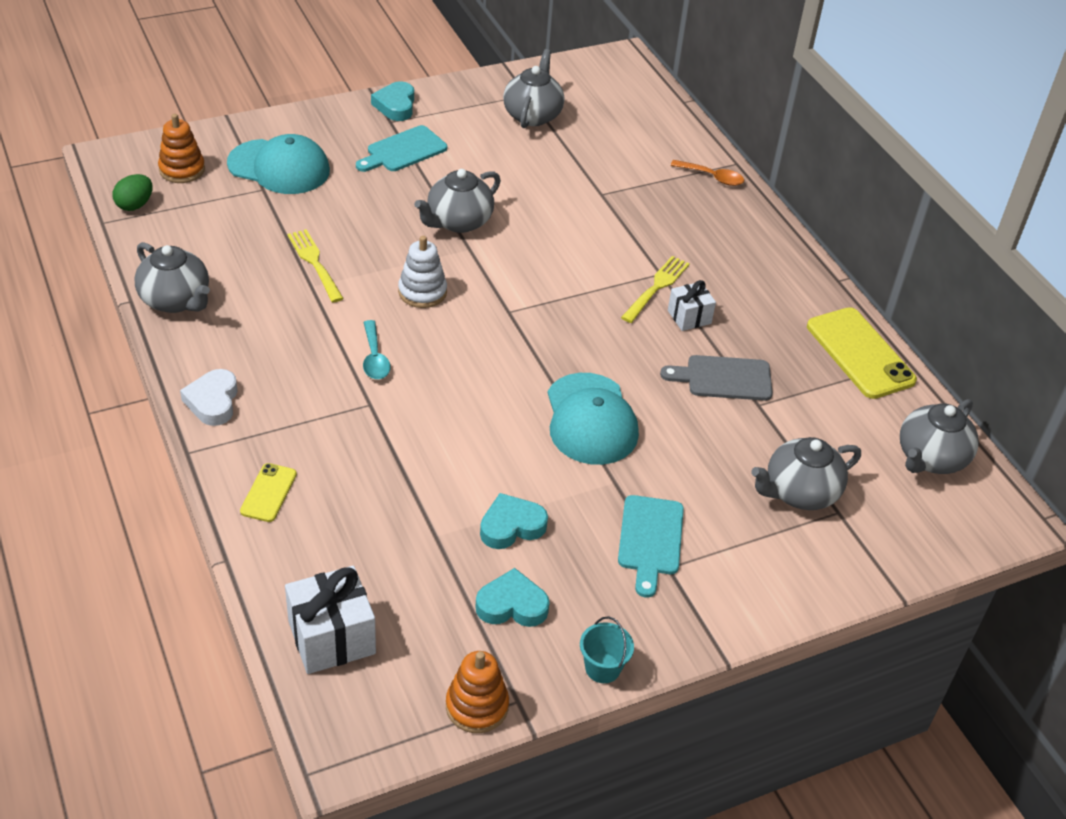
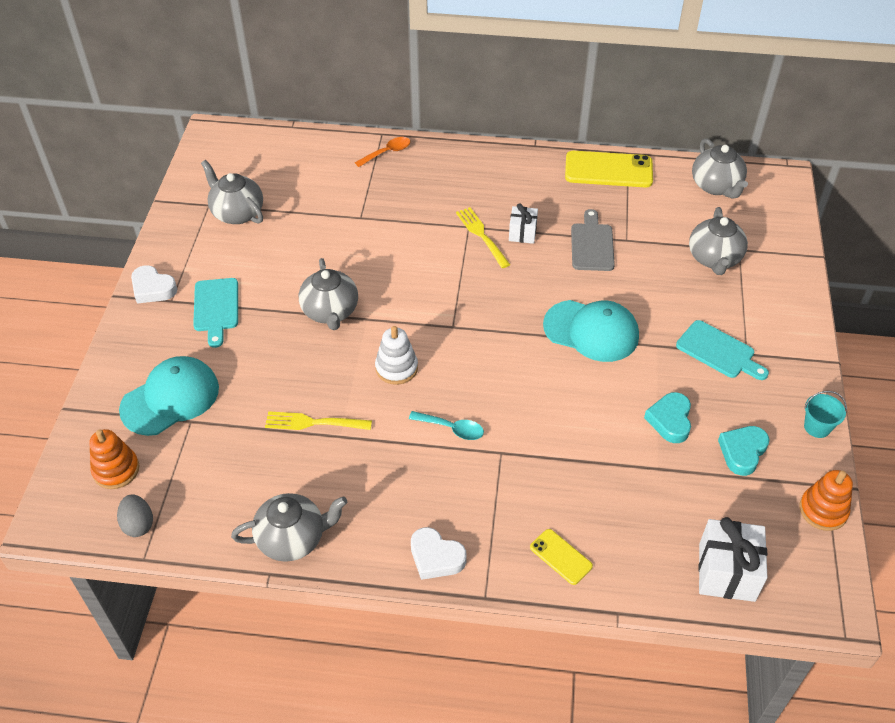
camera: 55 degrees left, 5 degrees up
green egg [113,174,153,211] -> grey egg [117,494,153,537]
turquoise heart [371,81,414,121] -> white heart [131,265,177,304]
grey cutting board [660,355,773,401] -> grey cutting board turned 150 degrees clockwise [571,209,615,271]

